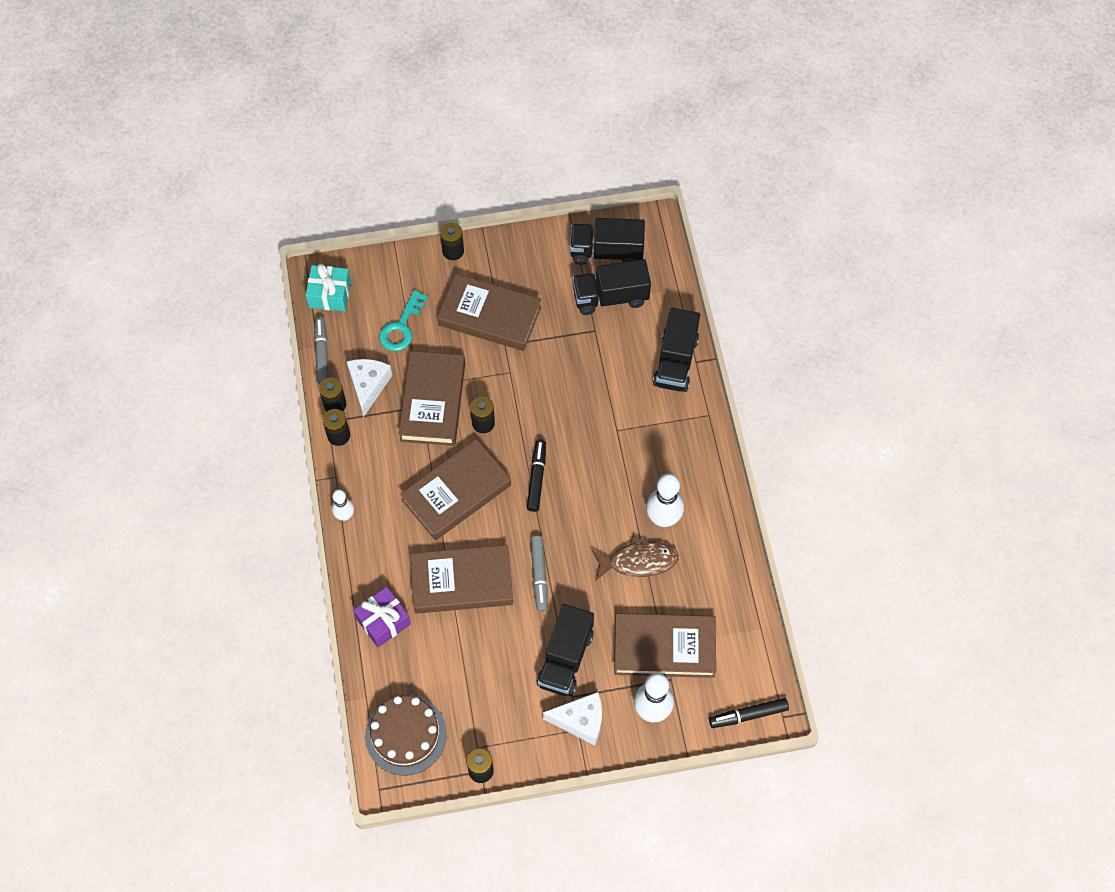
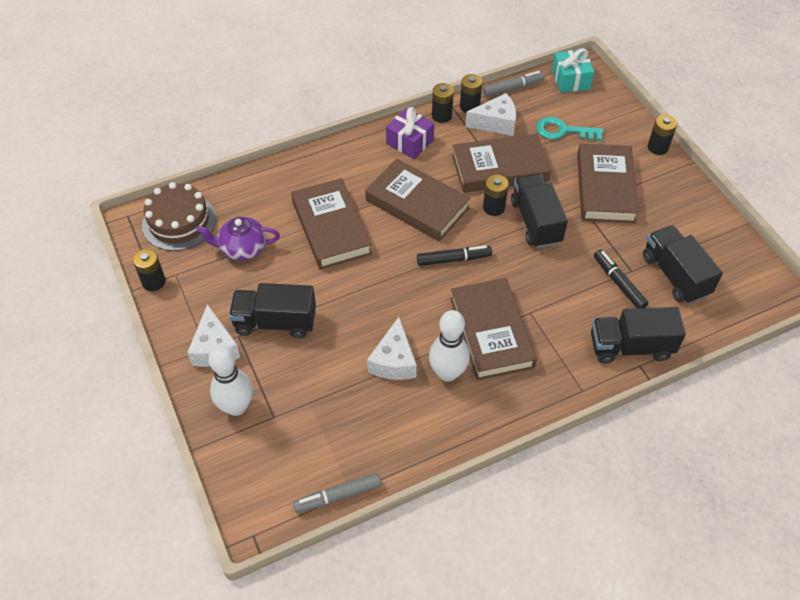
camera: 75 degrees right, 10 degrees down
white bowling pin [332,489,354,521] -> none
purple gift [353,587,411,647] -> purple gift moved to [386,107,434,159]
grey marker [530,536,548,612] -> grey marker moved to [293,473,381,513]
black truck [570,218,645,265] -> black truck moved to [511,174,568,248]
brown fish [591,535,679,581] -> white cheese [367,317,417,380]
brown book [614,613,716,678] -> brown book moved to [450,278,537,381]
black marker [709,698,789,728] -> black marker moved to [594,250,649,308]
none -> purple teapot [196,217,280,261]

